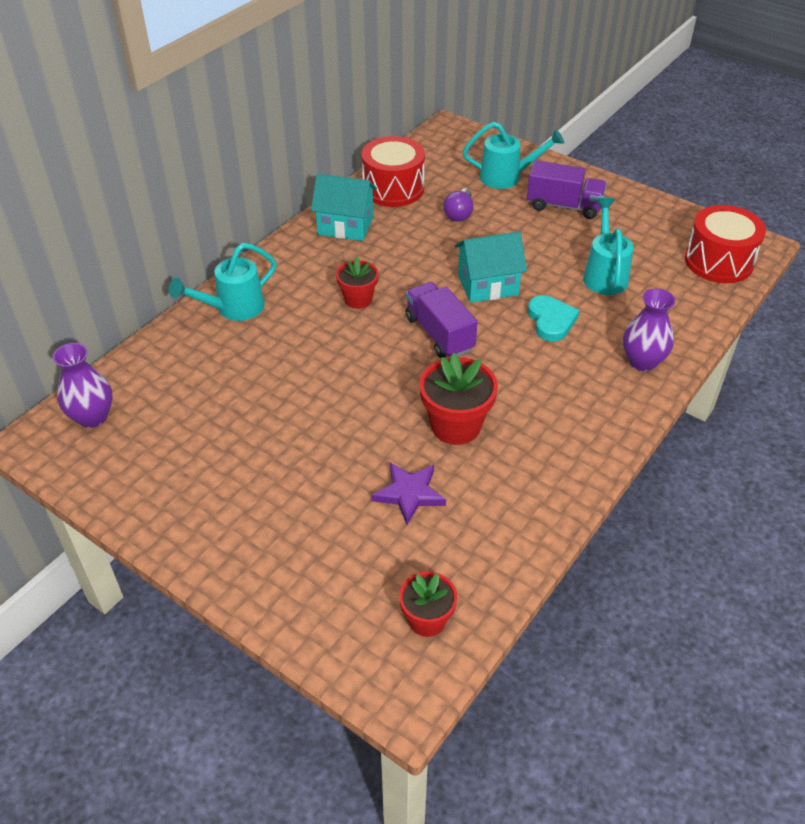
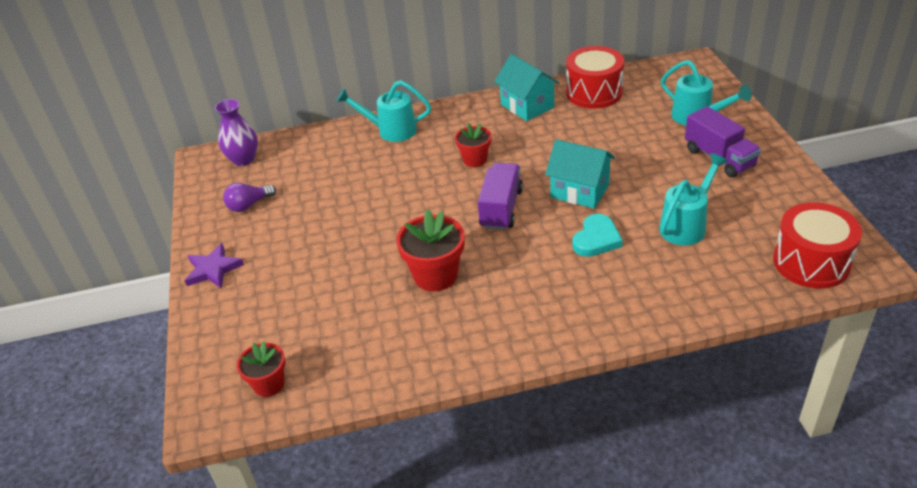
camera: 45 degrees right, 5 degrees down
purple star [372,462,446,525] -> purple star moved to [184,243,244,288]
purple light bulb [443,189,473,222] -> purple light bulb moved to [223,183,276,212]
purple vase [623,288,675,371] -> none

